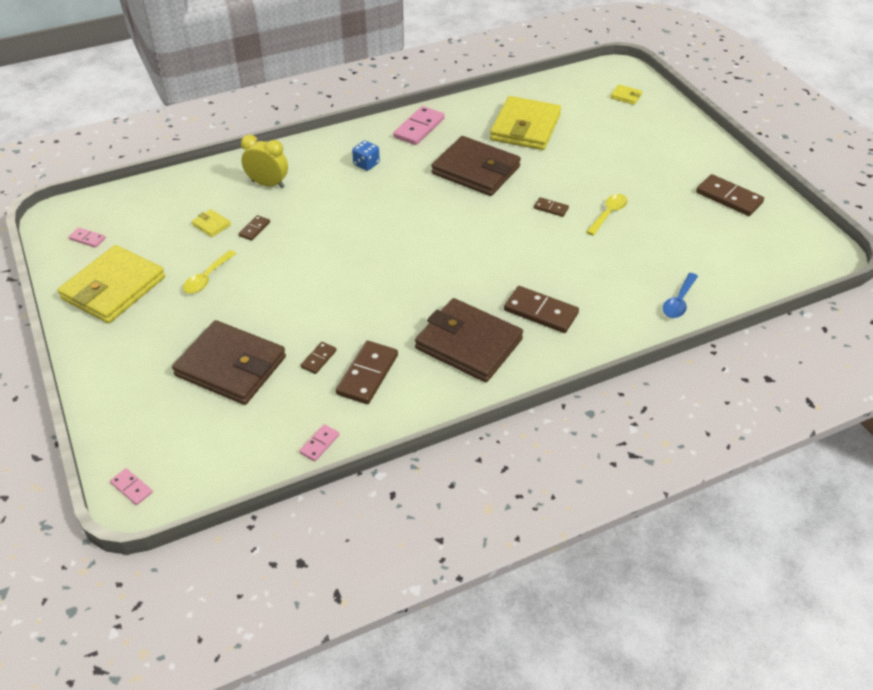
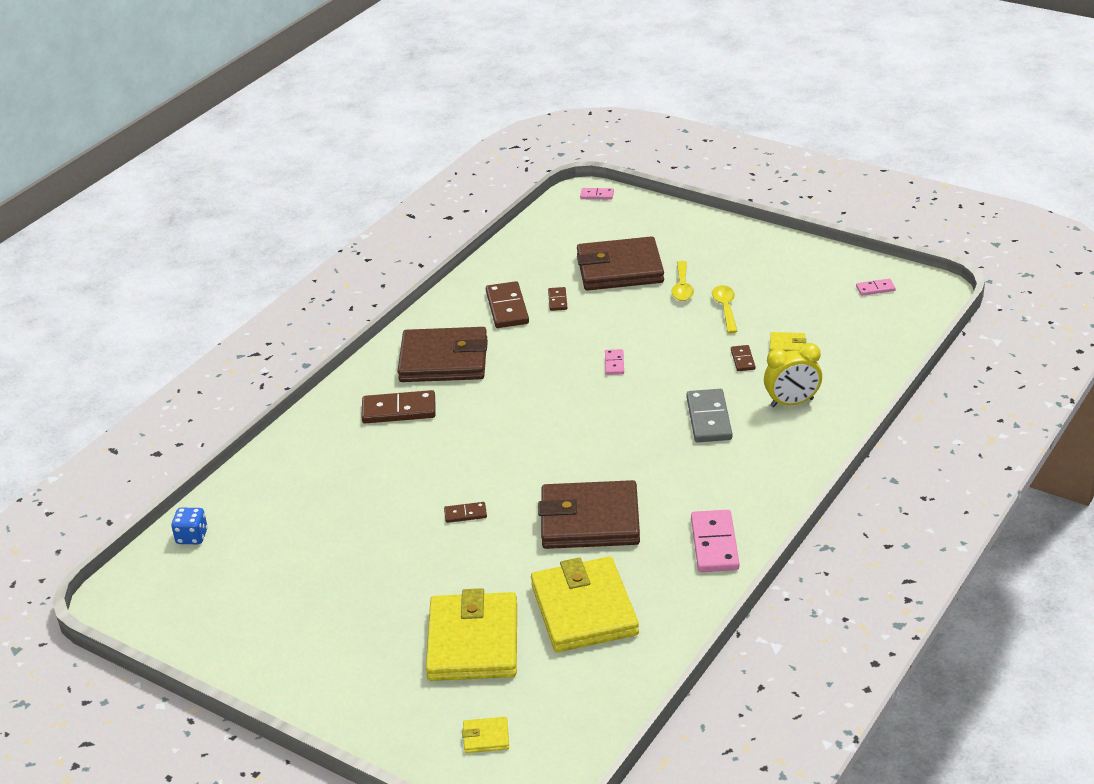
camera: 150 degrees right, 10 degrees down
yellow wallet [58,245,165,323] -> yellow wallet moved to [426,588,517,681]
pink domino [299,424,340,462] -> pink domino moved to [605,349,624,375]
blue dice [352,140,380,171] -> blue dice moved to [171,508,208,544]
yellow spoon [586,194,628,236] -> yellow spoon moved to [671,261,694,301]
blue spoon [663,273,698,318] -> none
brown domino [696,174,764,216] -> none
none -> grey domino [686,389,732,442]

